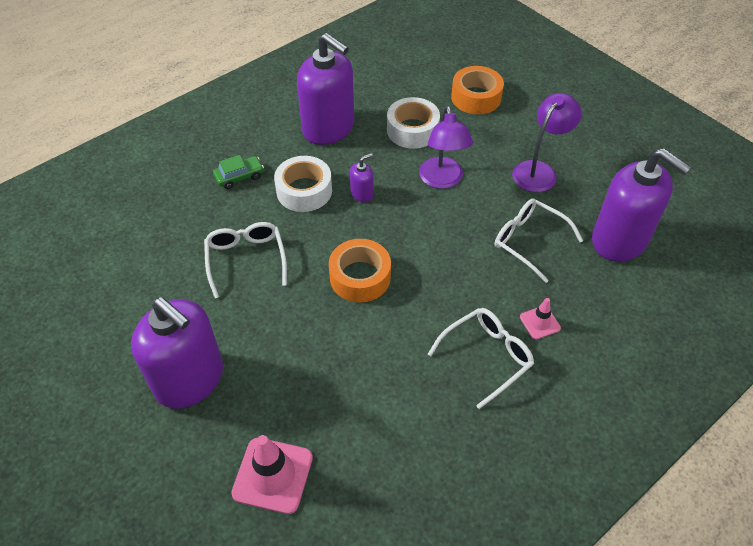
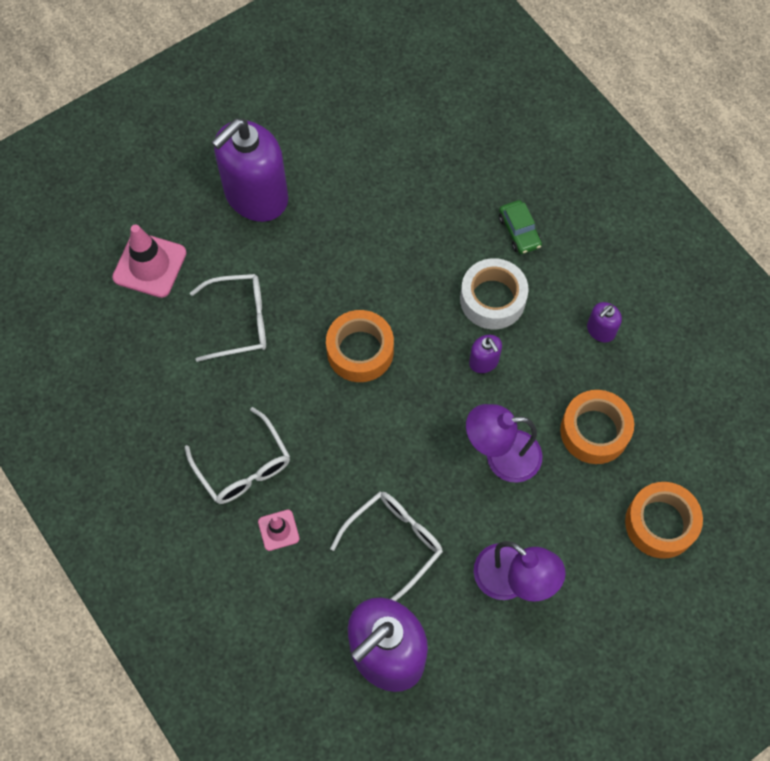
camera: 95 degrees right, 15 degrees up
white glasses [204,222,287,298] -> white glasses moved to [190,274,266,362]
purple soap dispenser [297,33,354,145] -> purple soap dispenser [587,302,622,342], size x0.42
white tape [387,97,440,149] -> orange tape [560,390,634,464]

